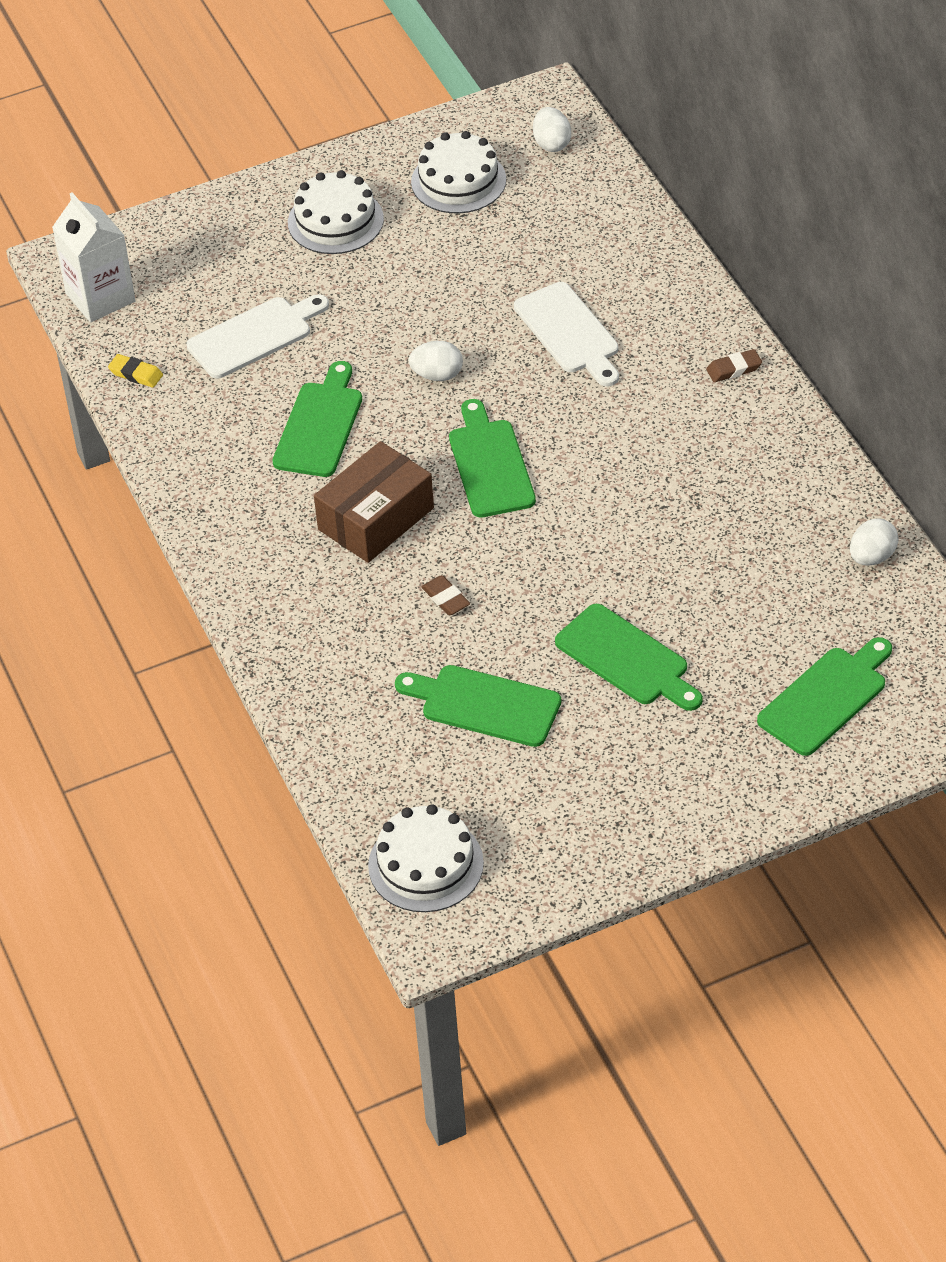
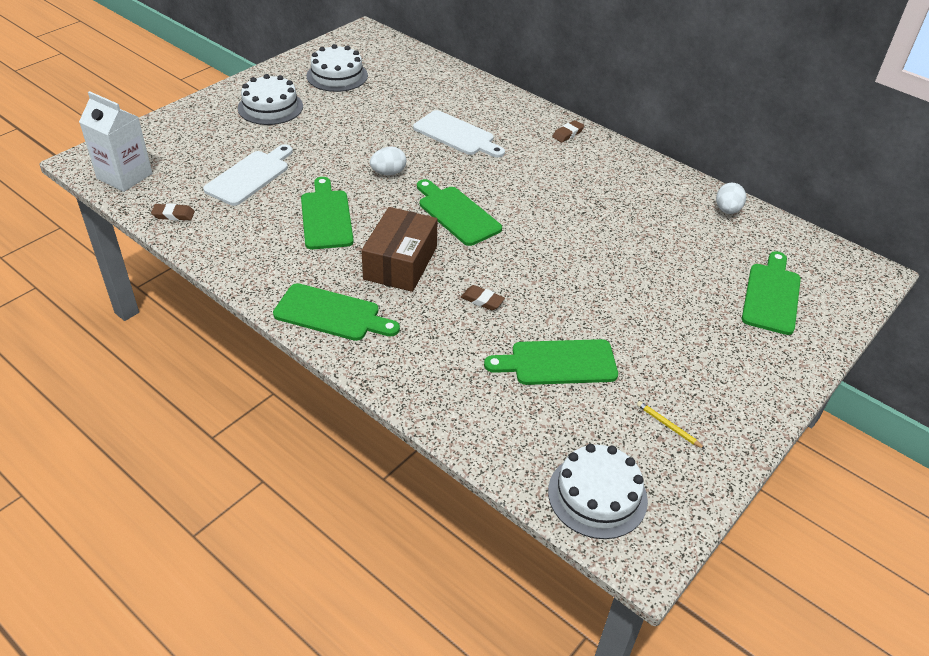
camera: 30 degrees left, 5 degrees down
yellow eraser [108,354,163,388] -> brown eraser [151,203,195,221]
white egg [533,107,571,152] -> none
green cutting board [555,604,703,711] -> green cutting board moved to [273,283,400,341]
none -> yellow pencil [637,401,705,449]

